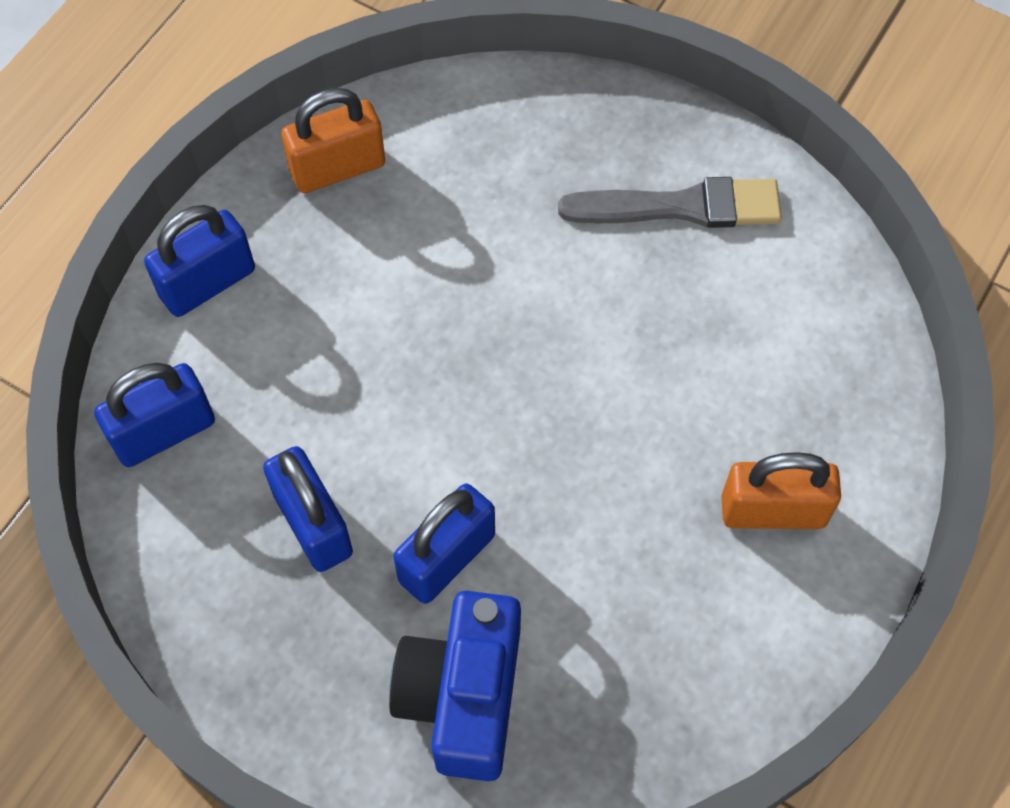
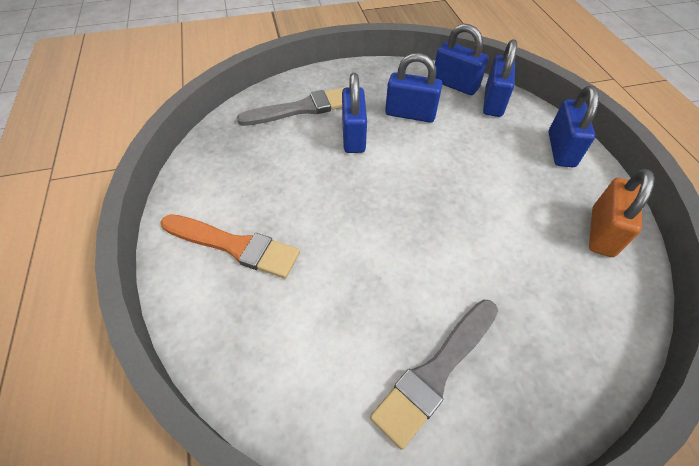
camera: 135 degrees right, 10 degrees down
blue camera [389,591,521,781] -> grey brush [237,87,345,126]
orange padlock [722,452,841,529] -> orange brush [161,214,300,278]
none -> blue padlock [435,24,488,95]

